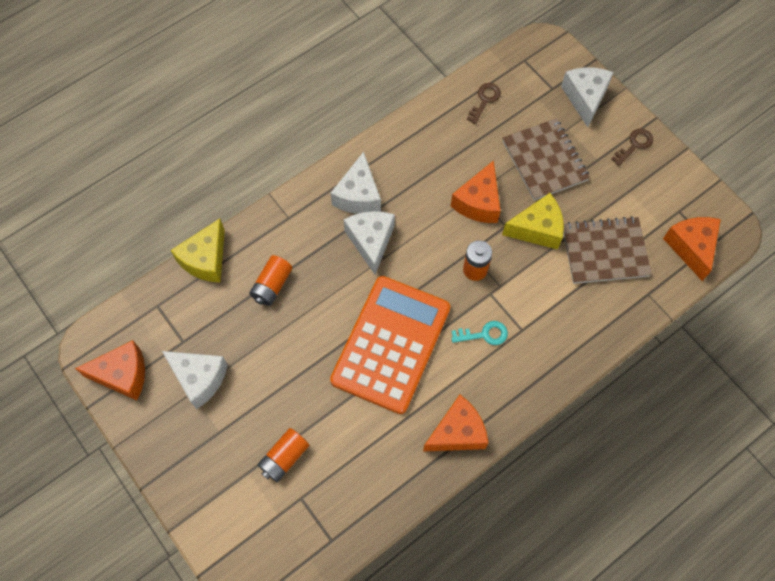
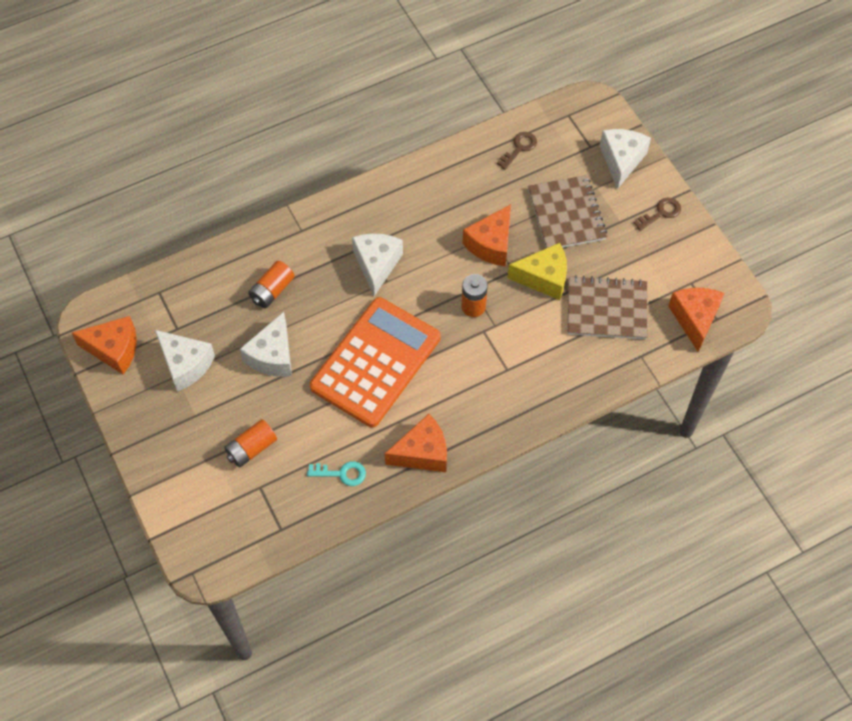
camera: 10 degrees right, 5 degrees down
yellow cheese [170,219,225,283] -> none
white cheese [331,152,381,214] -> white cheese moved to [240,312,292,377]
turquoise key [451,321,508,345] -> turquoise key moved to [307,461,366,486]

